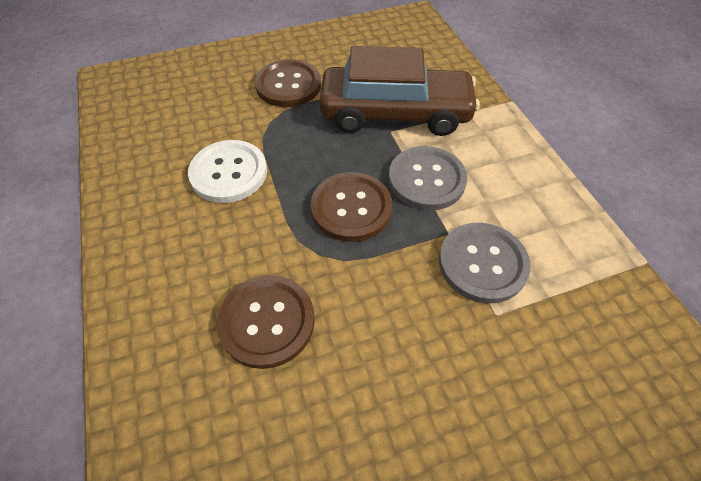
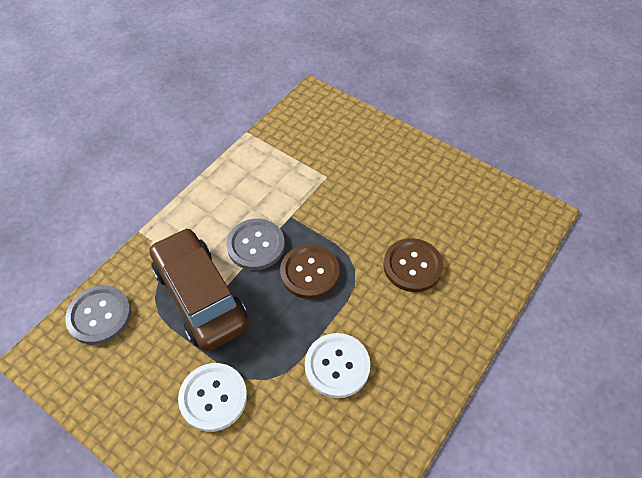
camera: 125 degrees left, 0 degrees up
brown button [255,59,321,107] -> white button [178,363,247,432]
grey button [439,223,531,304] -> grey button moved to [65,285,131,345]

